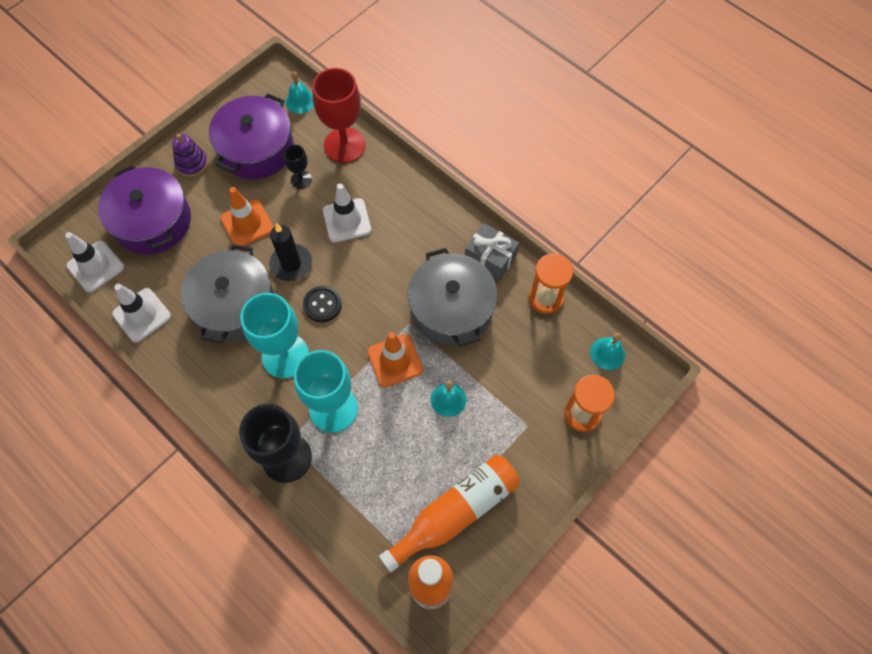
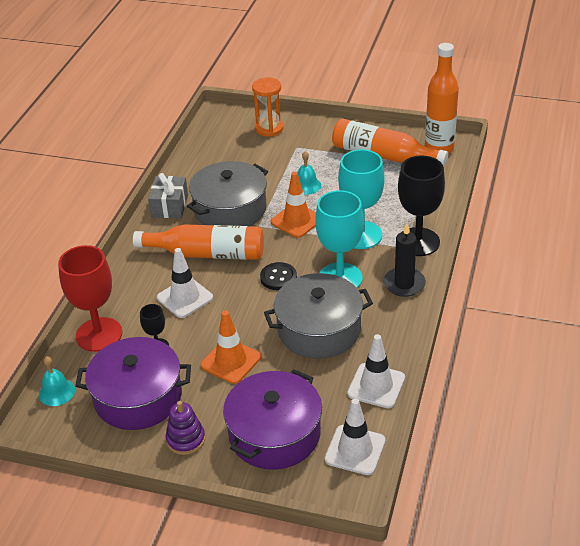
camera: 115 degrees left, 25 degrees down
black candle [269,223,312,281] -> black candle moved to [383,223,426,297]
orange hourglass [529,254,573,314] -> none
turquoise bell [590,333,625,370] -> none
none -> orange bottle [133,224,264,260]

